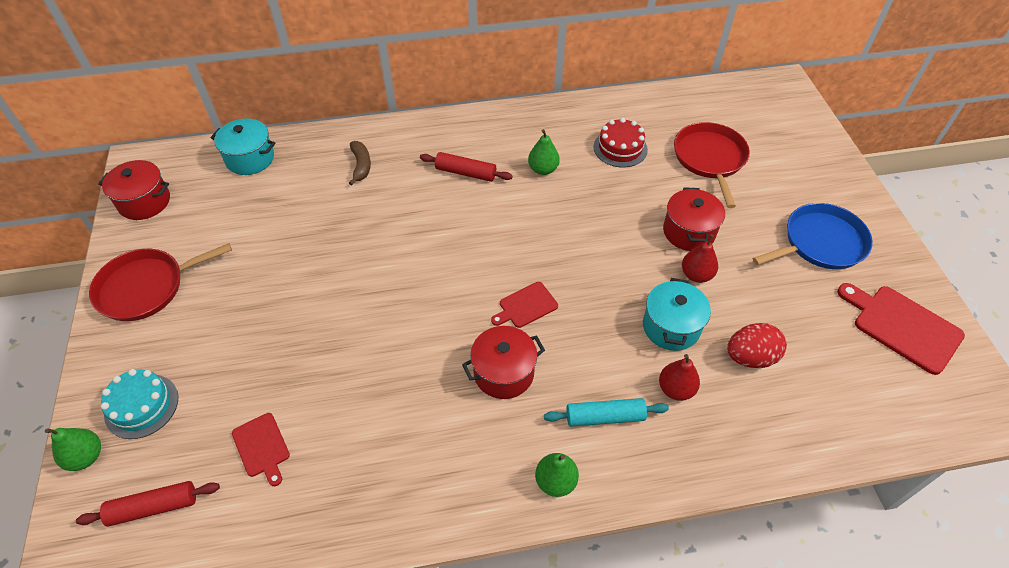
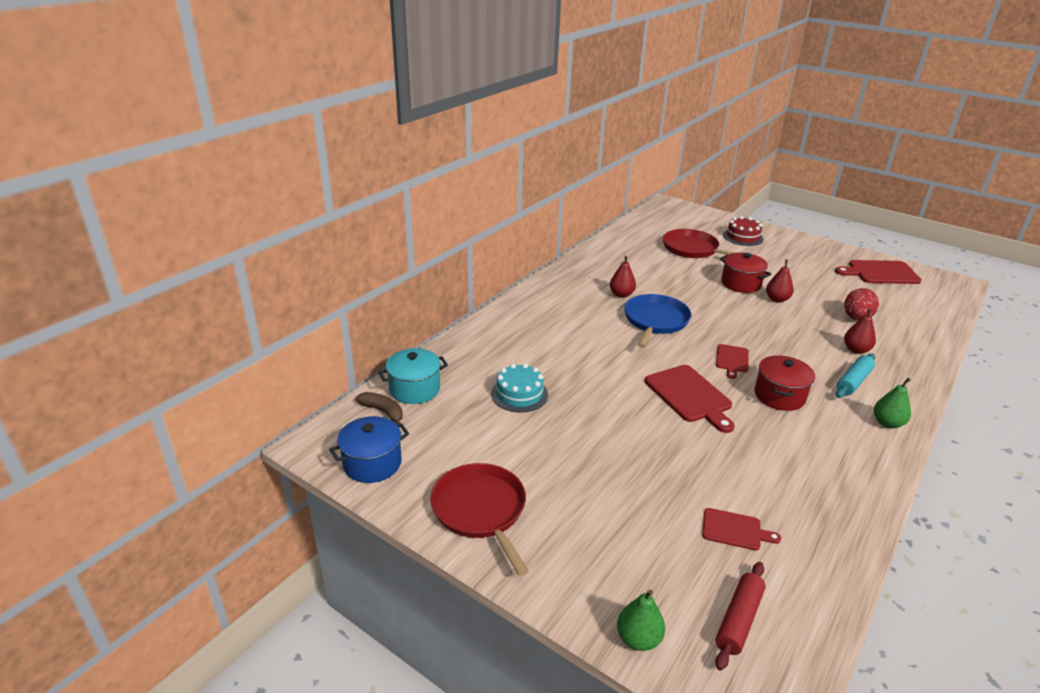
camera: 45 degrees left, 20 degrees down
red pan [89,243,232,321] -> red pan turned 135 degrees clockwise [430,463,529,576]
red pot [98,160,170,220] -> blue pot [329,416,409,483]
turquoise cake [101,369,178,439] -> turquoise cake moved to [491,363,548,412]
brown banana [349,141,371,186] -> brown banana moved to [355,392,403,424]
red rolling pin [420,152,513,182] -> none
green pear [528,129,560,175] -> red pear [610,256,636,298]
red cake [593,118,648,167] -> red cake moved to [723,216,763,246]
turquoise pot [643,278,711,351] -> none
blue pan [753,203,873,269] -> blue pan moved to [624,294,691,348]
none -> red cutting board [645,365,735,433]

